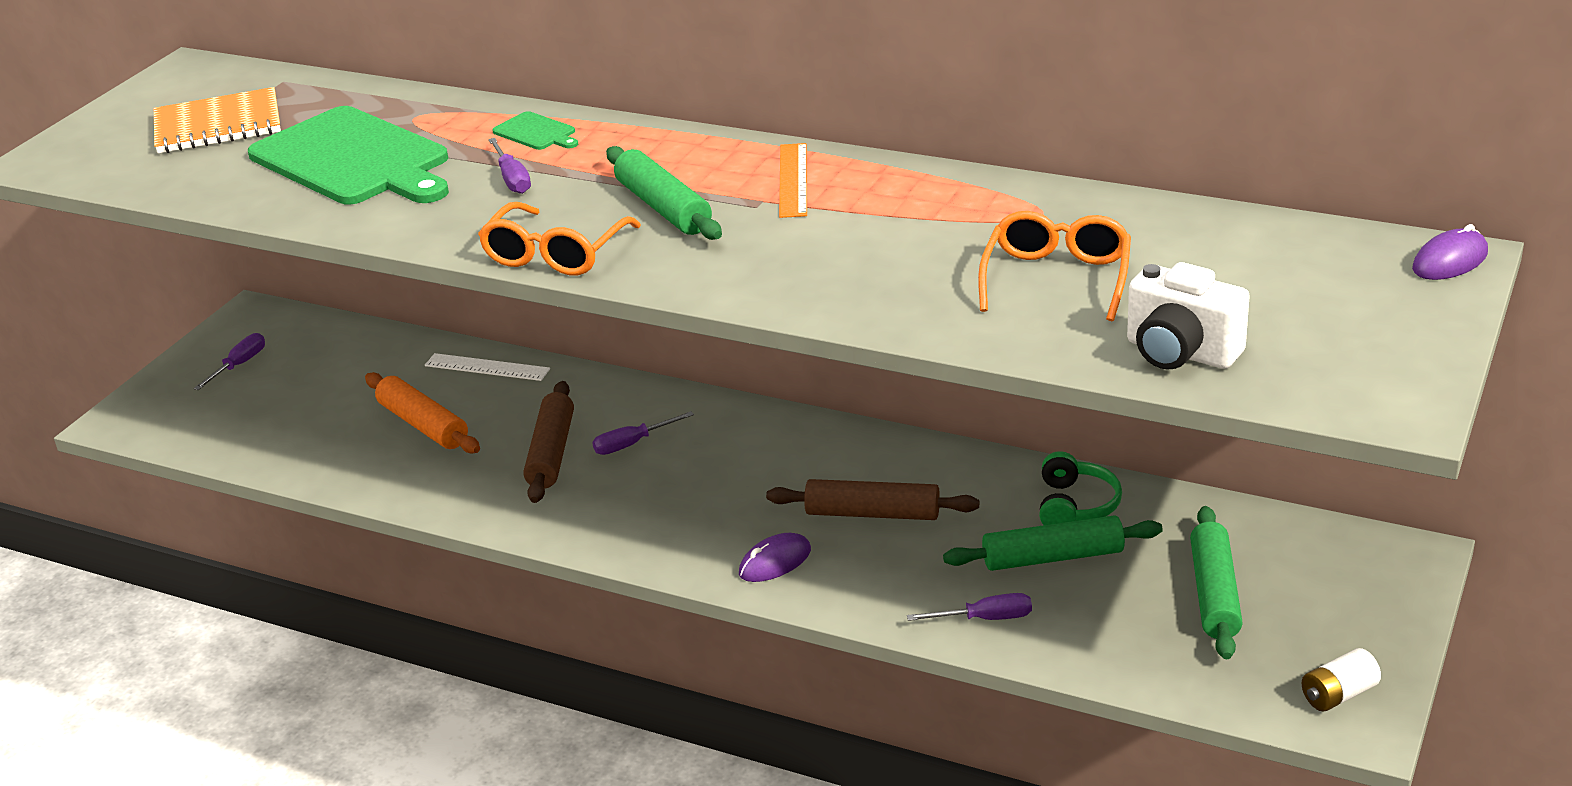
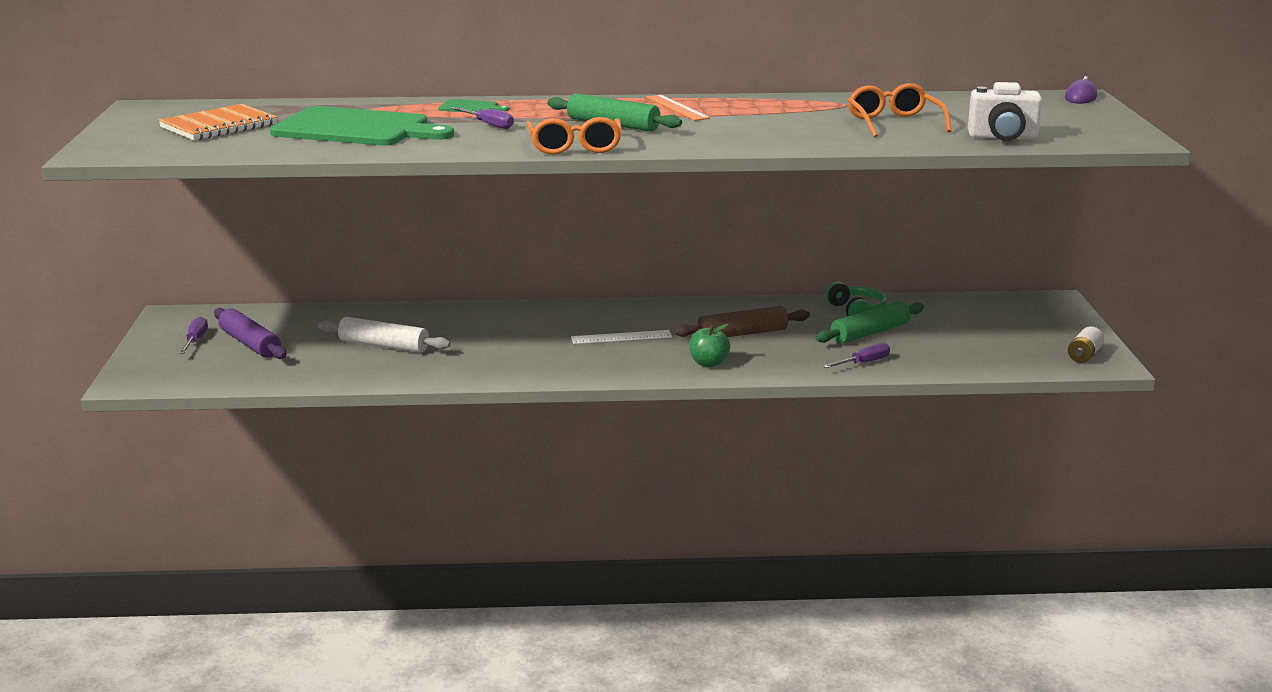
camera: 30 degrees left, 10 degrees down
orange rolling pin [365,372,480,453] -> white rolling pin [318,317,451,353]
white ruler [425,353,550,381] -> white ruler moved to [571,330,672,344]
brown rolling pin [523,381,574,503] -> none
purple screwdriver [592,411,694,455] -> none
purple mouse [739,533,811,582] -> green apple [689,323,730,367]
green rolling pin [1190,506,1243,659] -> none
none -> purple rolling pin [214,308,287,359]

